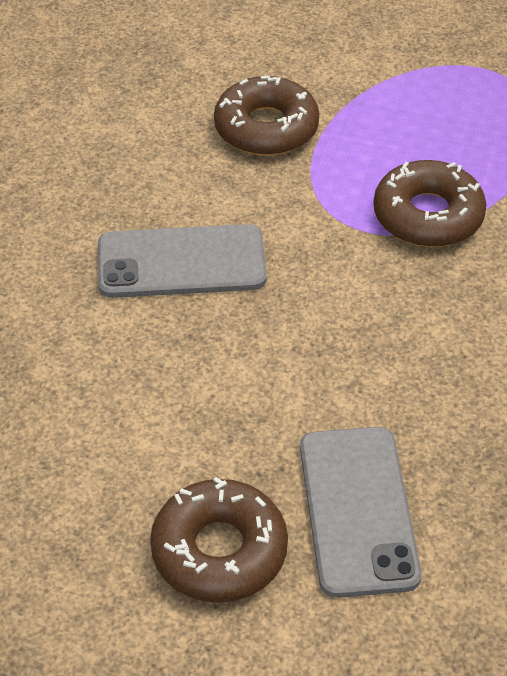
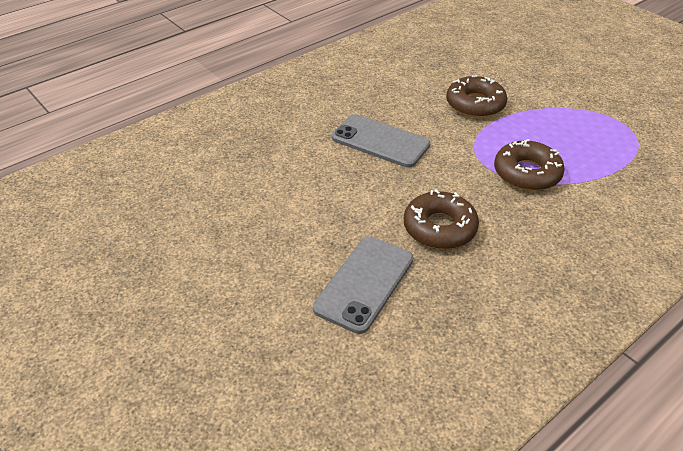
camera: 35 degrees right, 5 degrees down
brown donut [150,477,288,603] -> brown donut moved to [404,189,479,249]

